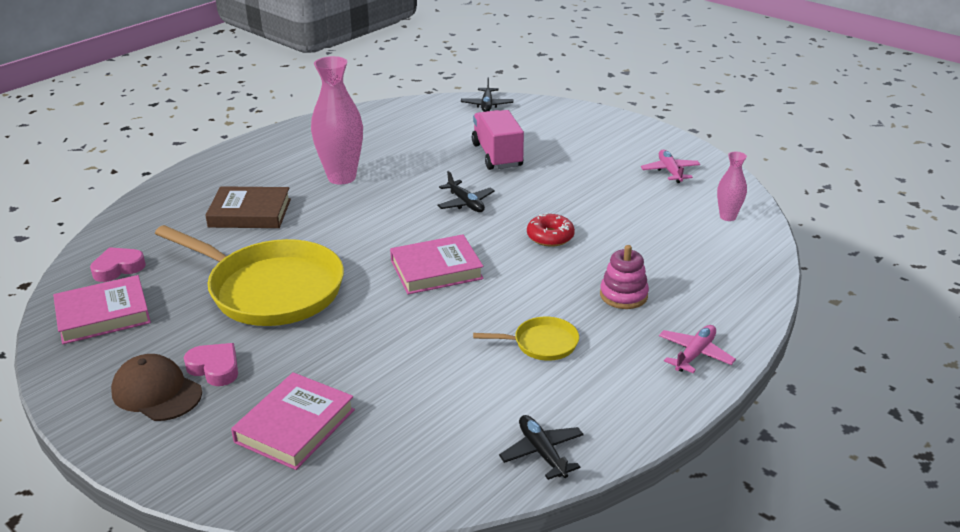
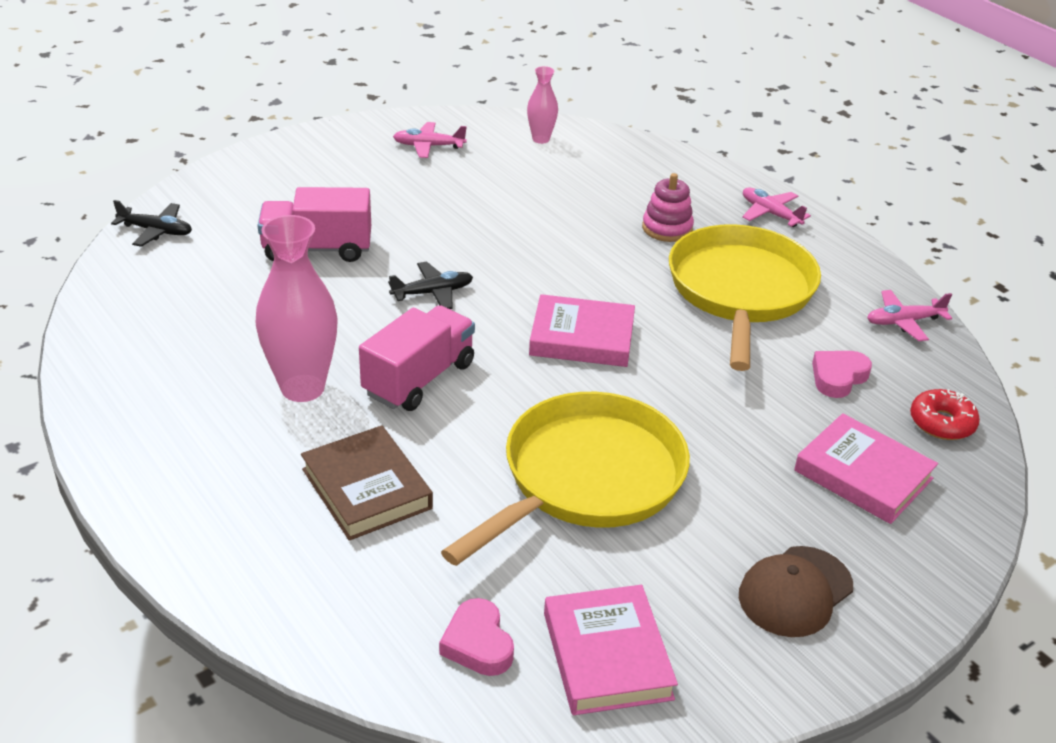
camera: 80 degrees left, 5 degrees up
pink heart [184,343,238,386] -> pink heart moved to [812,351,872,398]
brown book [205,186,291,228] -> brown book turned 45 degrees counterclockwise [301,425,433,541]
pink book [390,234,484,294] -> pink book turned 75 degrees counterclockwise [529,294,635,367]
yellow pan [473,317,579,361] -> yellow pan [669,224,821,371], size x2.25
black plane [499,415,584,480] -> pink plane [867,290,952,341]
red donut [527,213,575,247] -> red donut moved to [910,389,980,440]
none -> pink truck [359,305,475,411]

